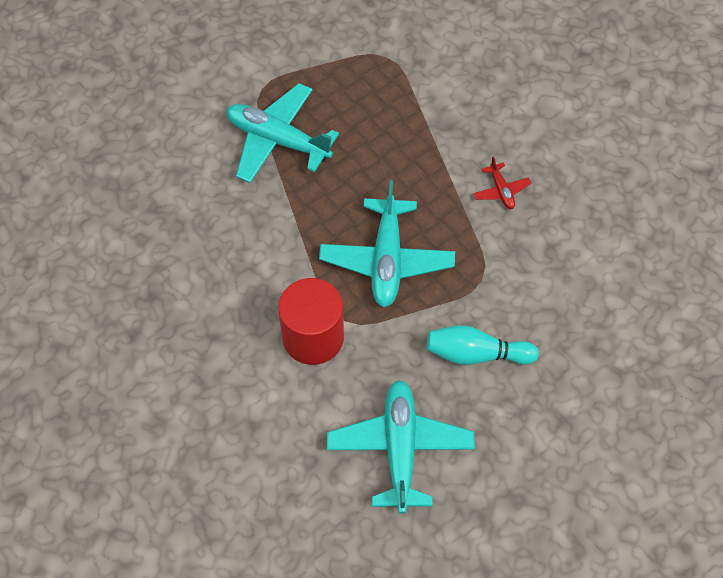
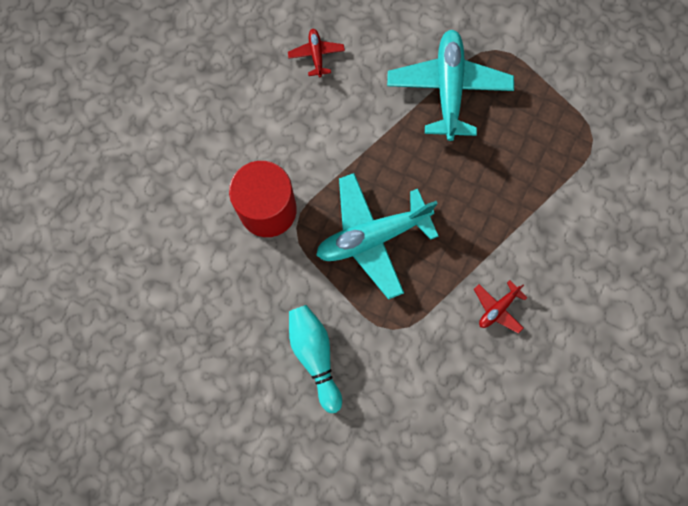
camera: 65 degrees right, 15 degrees up
turquoise plane [327,380,475,514] -> none
none -> red plane [288,29,345,78]

